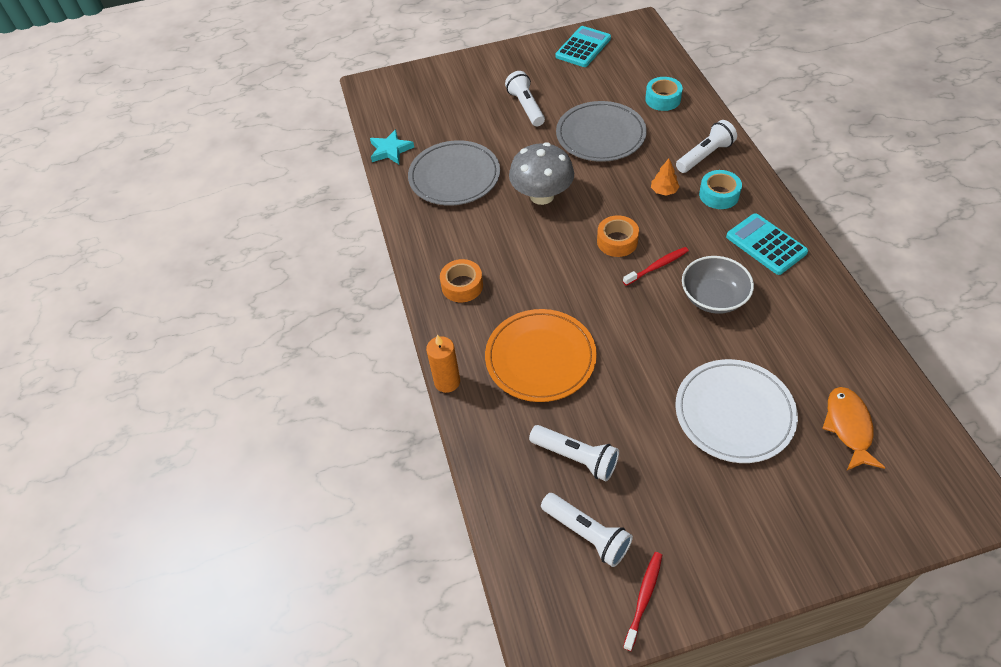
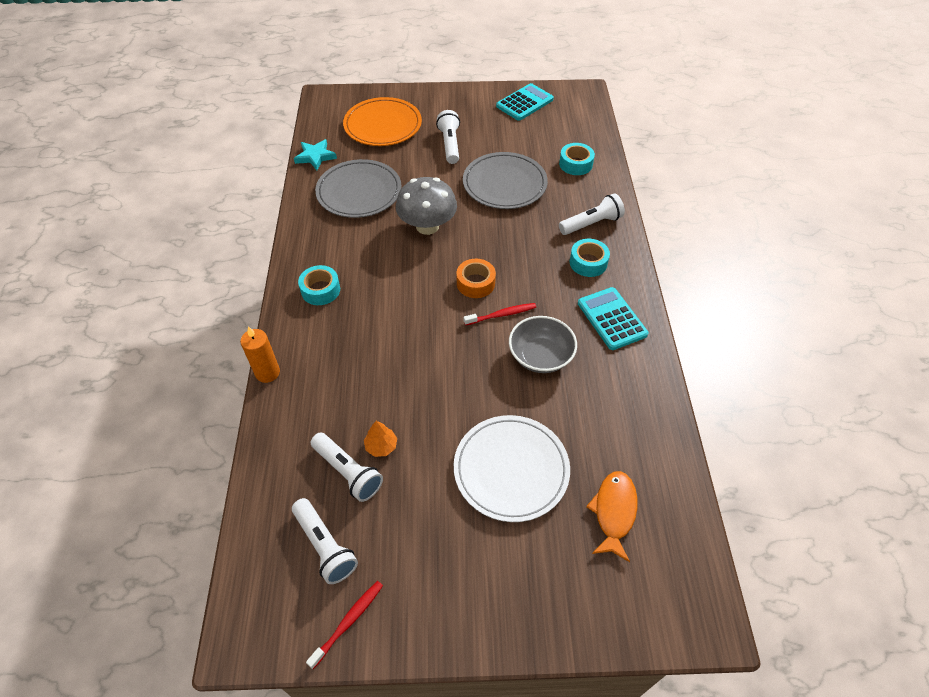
camera: 10 degrees right, 0 degrees up
orange tape [440,259,483,302] -> turquoise tape [298,265,340,305]
orange plate [485,309,597,402] -> orange plate moved to [343,97,422,146]
orange tree [651,159,680,196] -> orange tree moved to [364,421,397,457]

